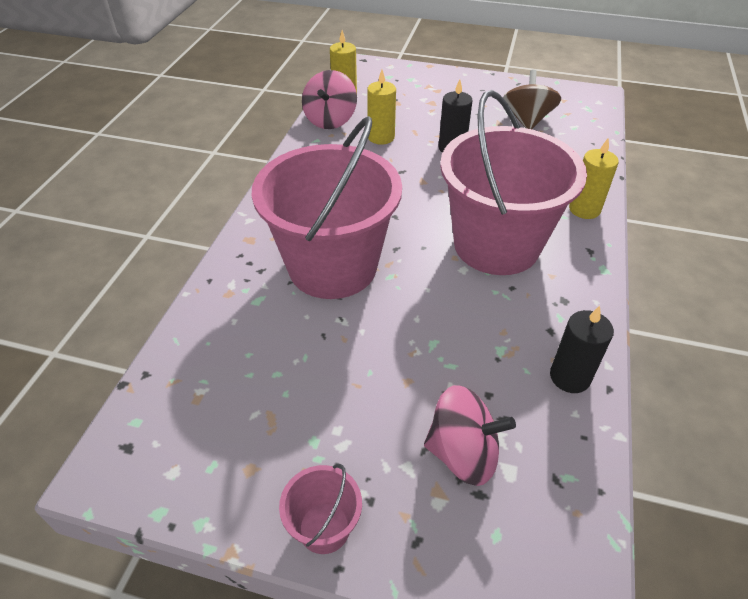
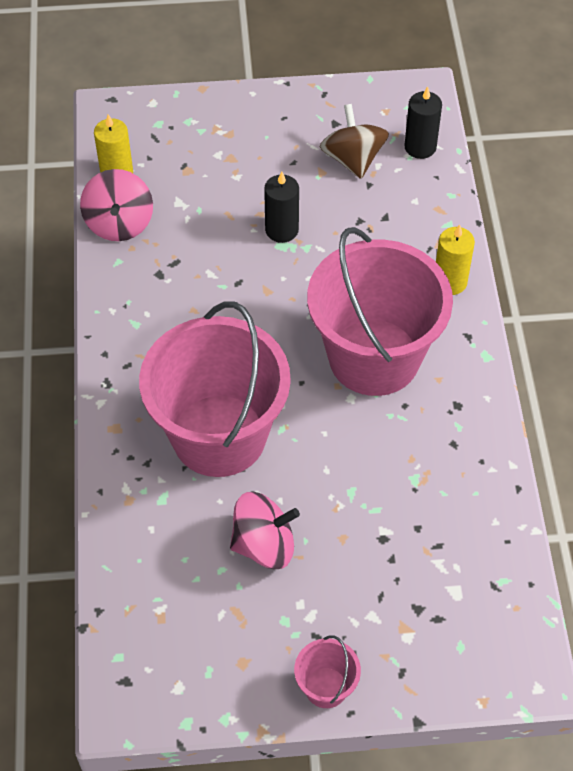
camera: 20 degrees left, 10 degrees up
yellow candle [367,70,396,145] -> none
pink spinning top [424,385,516,486] -> pink spinning top moved to [230,492,300,569]
black candle [550,306,614,393] -> black candle moved to [404,86,442,159]

